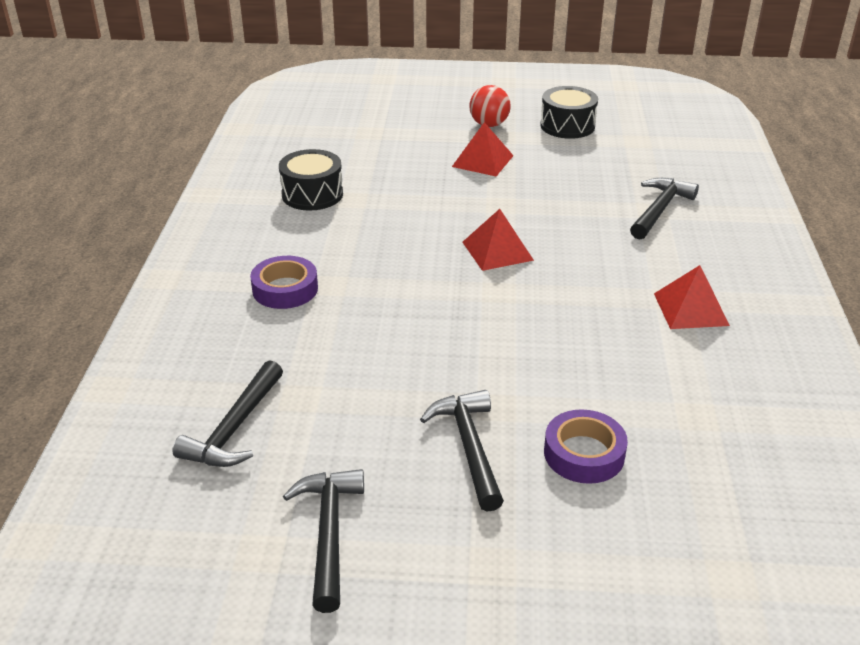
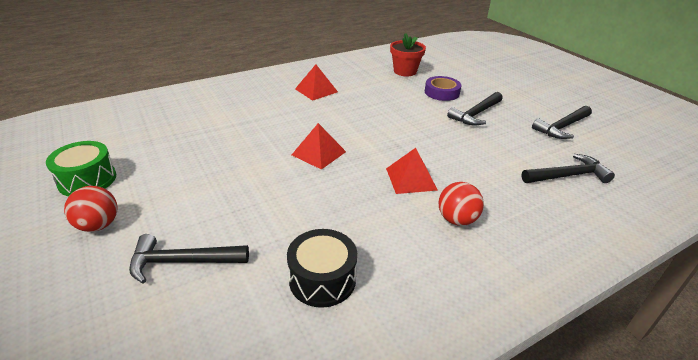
camera: 125 degrees left, 0 degrees up
purple tape [250,256,318,309] -> red ball [439,182,484,226]
red pyramid [452,122,514,176] -> red pyramid moved to [386,148,438,194]
black drum [540,86,598,139] -> green drum [46,141,116,196]
black hammer [630,178,699,239] -> black hammer moved to [129,234,249,283]
none -> red flower pot [390,33,426,76]

